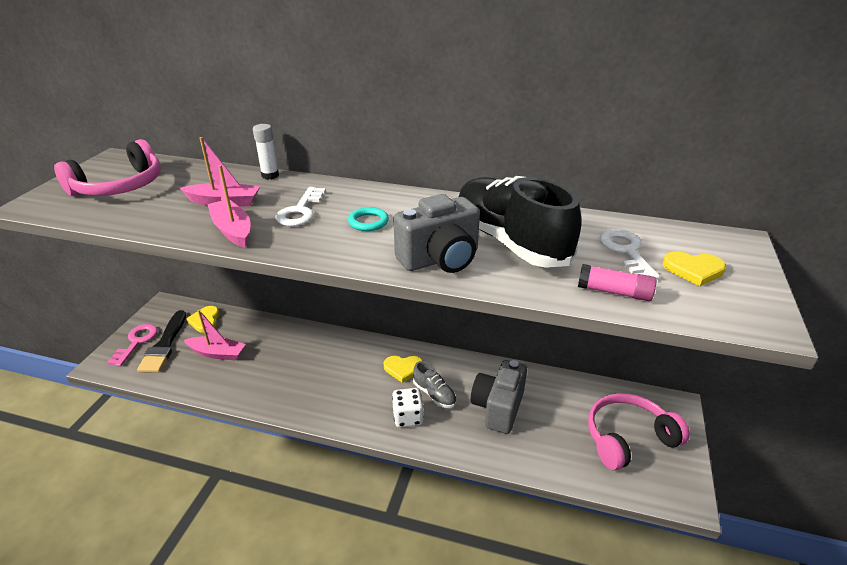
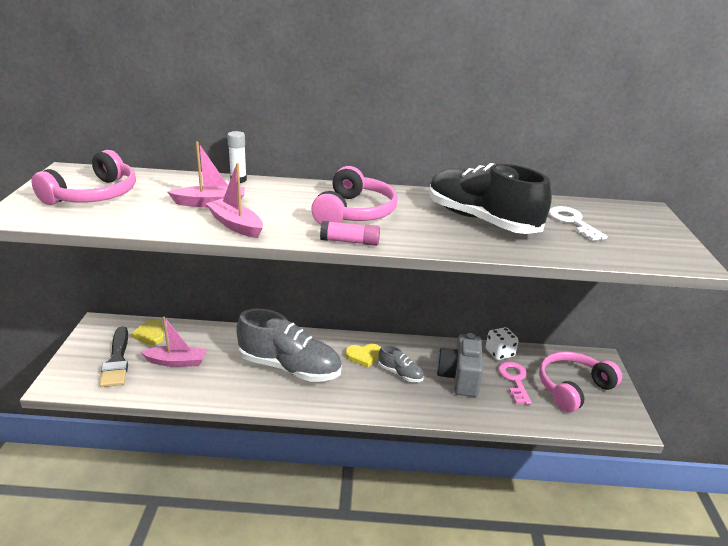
camera: 15 degrees left, 5 degrees down
pink key [107,324,158,366] -> pink key moved to [498,362,532,405]
white key [276,187,326,226] -> none
turquoise ring [348,207,389,231] -> pink headphones [311,166,398,225]
white dice [392,388,424,427] -> white dice moved to [486,327,519,360]
grey camera [393,194,480,273] -> none
pink glue stick [578,264,656,301] -> pink glue stick moved to [320,221,380,246]
yellow heart [663,251,726,286] -> none
none -> grey shoe [236,309,342,382]

